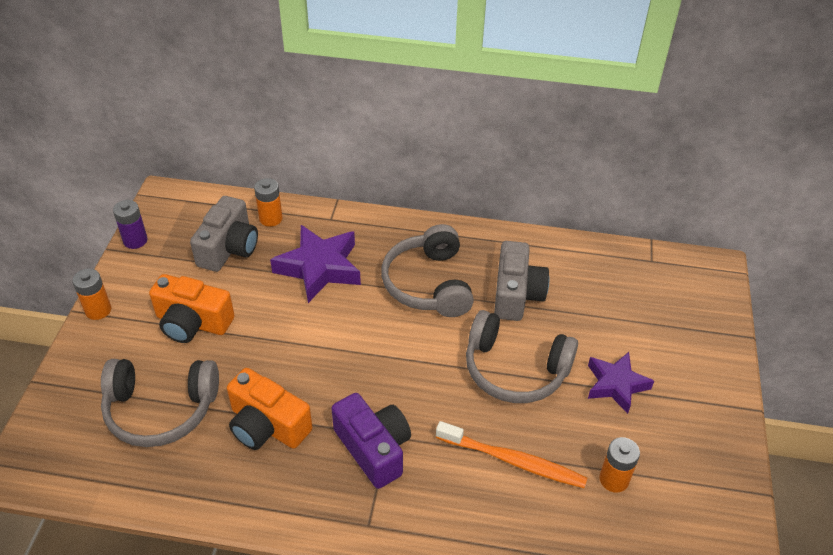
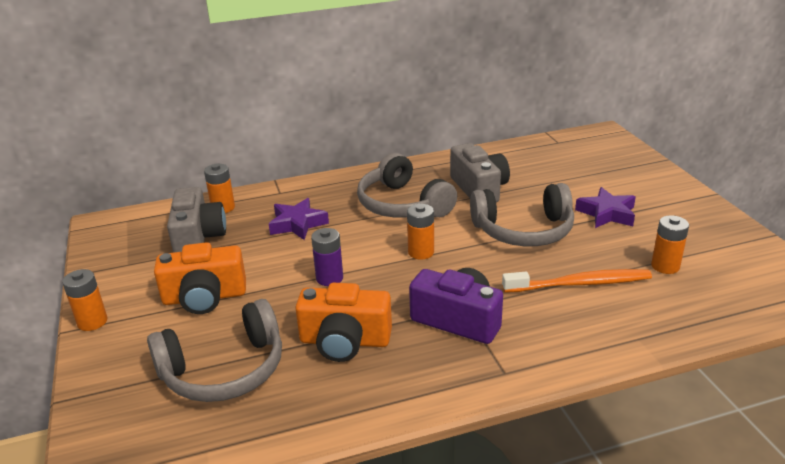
camera: 25 degrees left, 15 degrees down
purple battery [113,200,148,249] -> purple battery moved to [311,228,343,286]
purple star [270,225,361,303] -> purple star [269,198,329,240], size x0.66
none -> orange battery [407,204,434,260]

